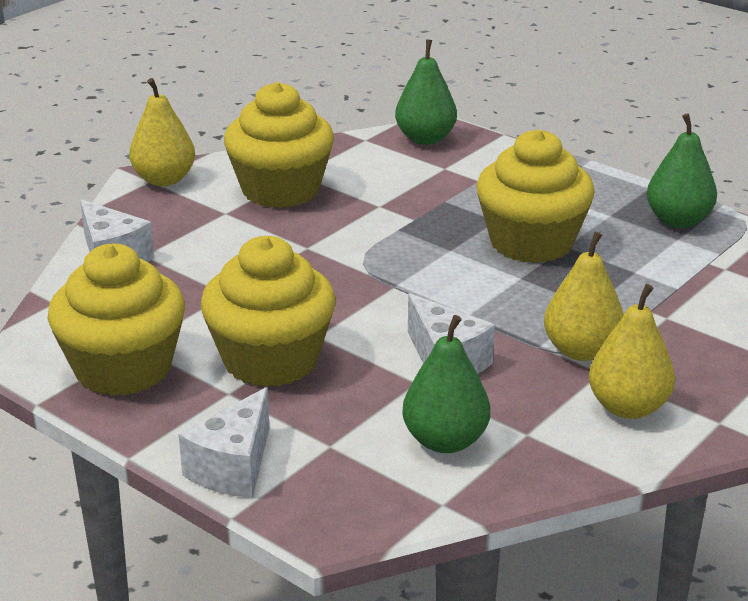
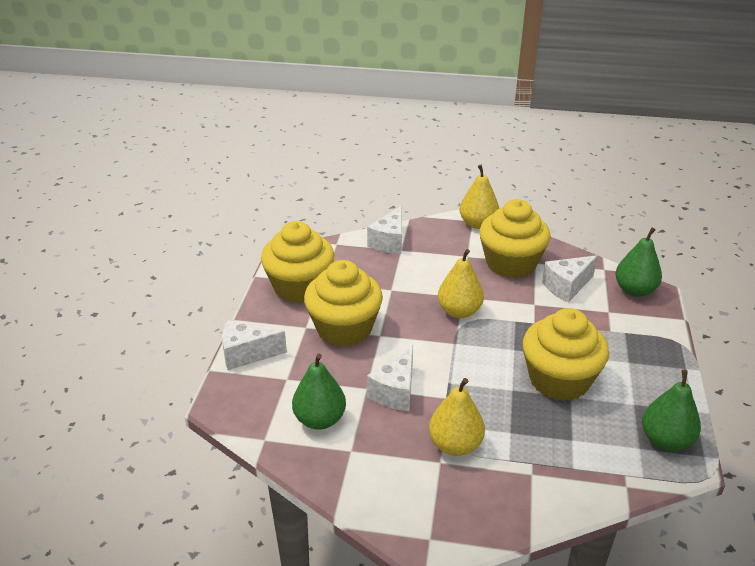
camera: 60 degrees right, 5 degrees up
yellow pear [589,284,675,419] -> yellow pear moved to [438,249,484,318]
none -> white cheese [542,255,597,303]

